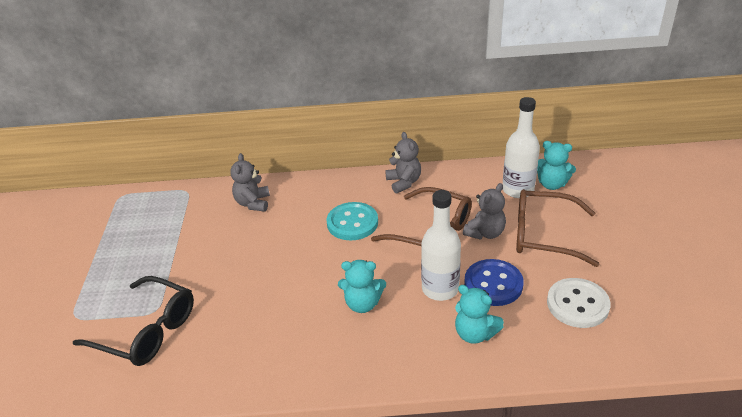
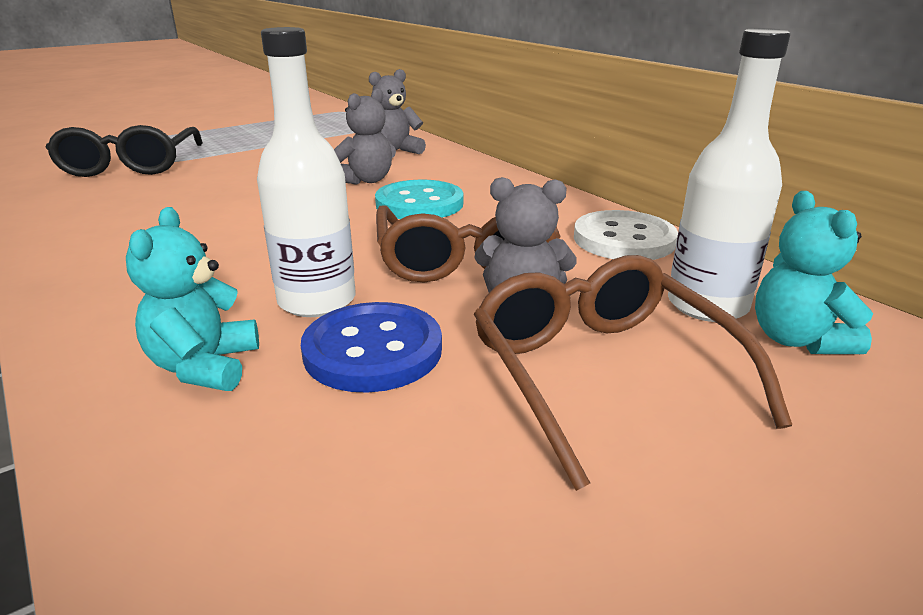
camera: 55 degrees right, 10 degrees down
turquoise teddy bear [338,260,386,313] -> none
grey teddy bear [385,132,421,193] -> grey teddy bear moved to [334,88,392,185]
white button [547,278,611,328] -> white button moved to [574,210,678,260]

